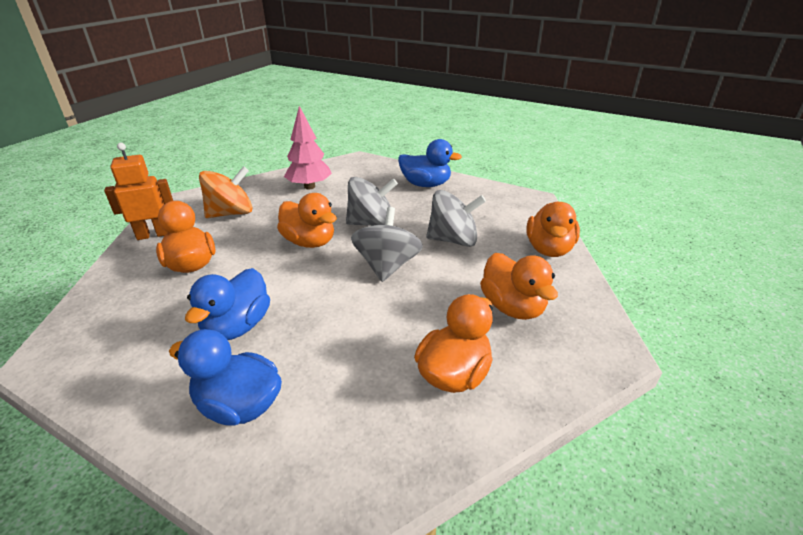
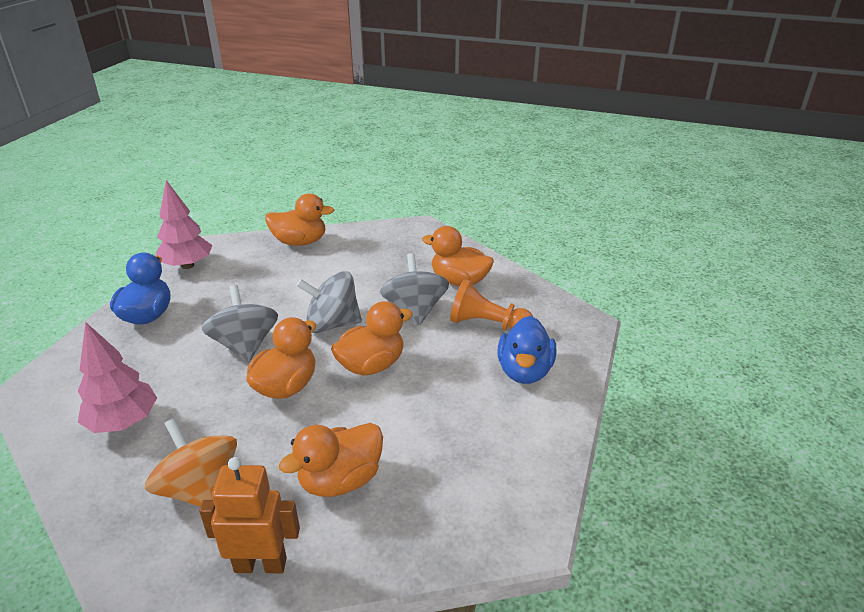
camera: 100 degrees left, 0 degrees up
orange robot [104,143,173,240] -> orange robot turned 120 degrees clockwise [199,457,300,573]
blue duck [185,268,270,340] -> none
grey spinning top [426,190,486,247] -> grey spinning top moved to [380,253,449,326]
orange duck [480,253,558,320] -> orange duck moved to [331,301,413,376]
none -> pink tree [156,180,212,269]
none -> orange pawn [450,279,533,331]

